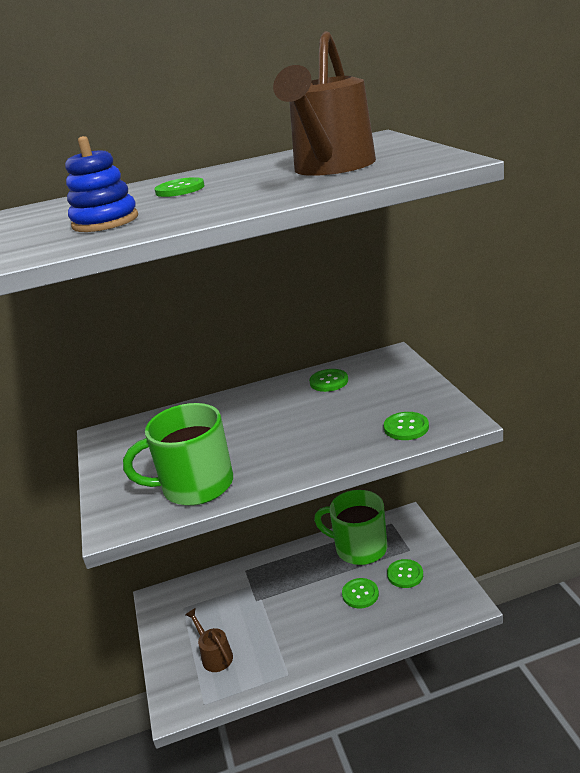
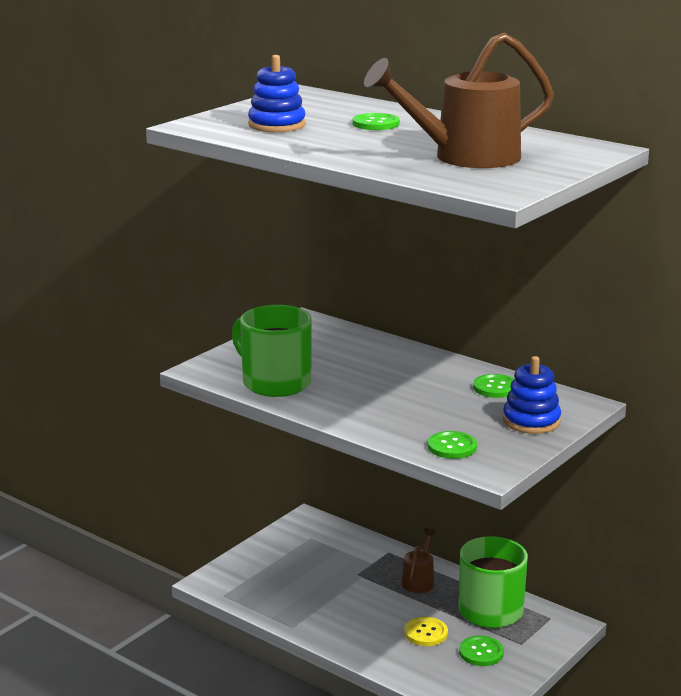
camera: 50 degrees right, 5 degrees down
brown watering can [185,608,233,672] -> brown watering can moved to [401,528,436,593]
green button [342,578,379,608] -> yellow button [404,617,448,646]
none -> blue stacking toy [503,356,561,434]

